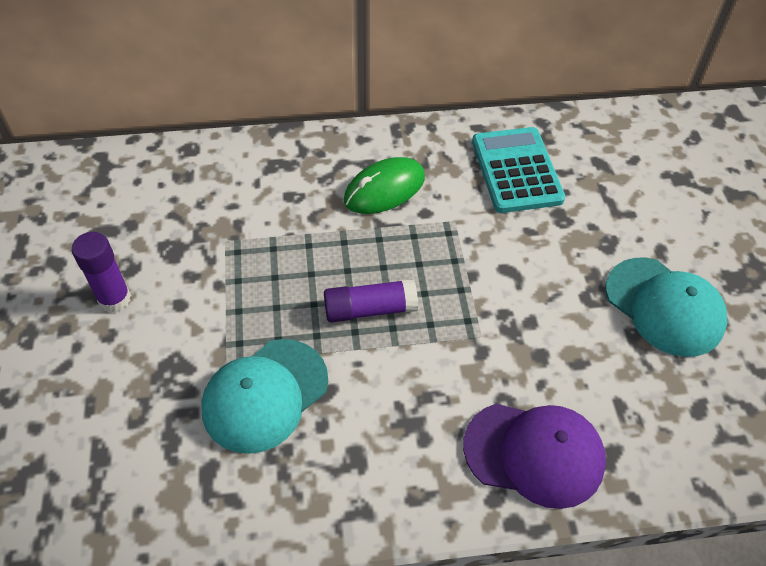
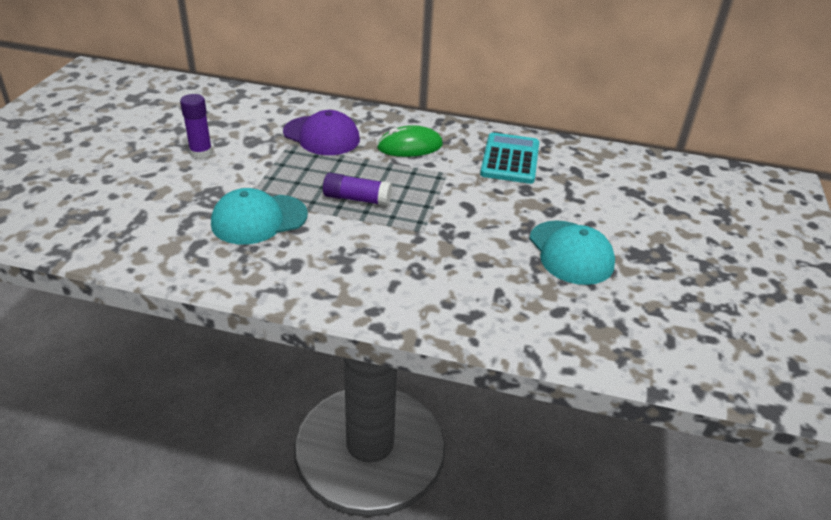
camera: 20 degrees right, 15 degrees down
purple cap [463,404,606,509] -> purple cap moved to [283,110,360,155]

